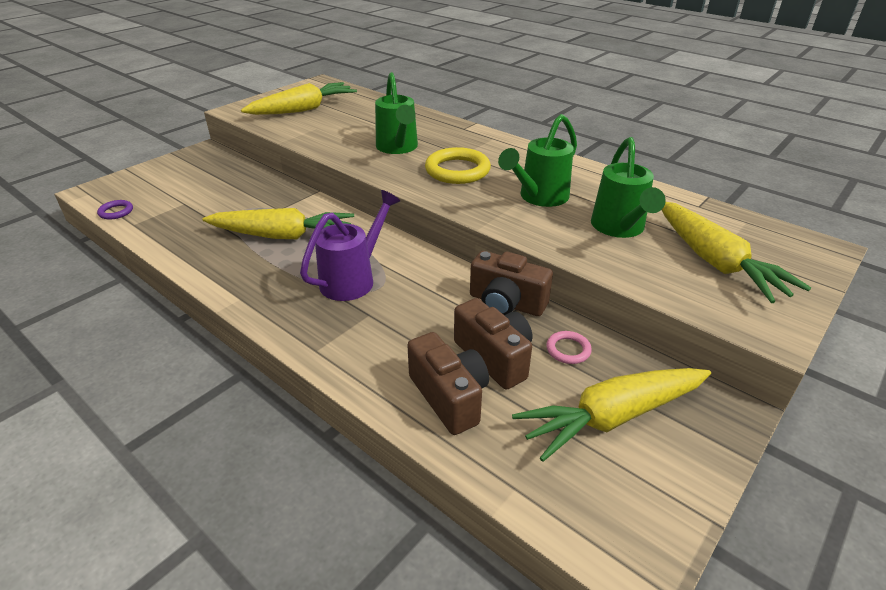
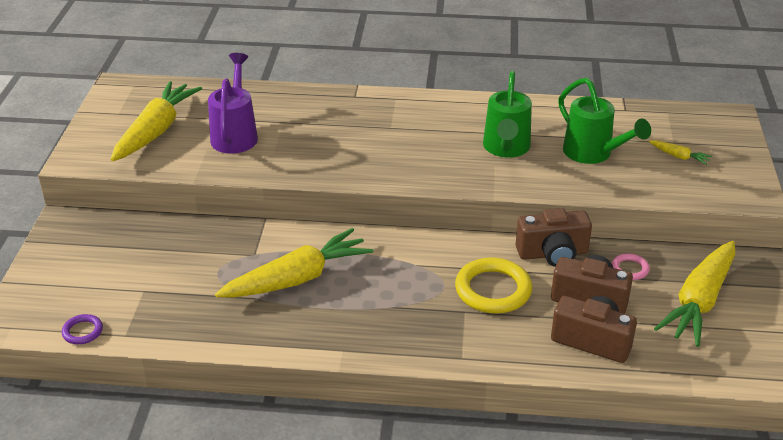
camera: 35 degrees left, 0 degrees up
purple watering can [300,190,400,301] -> purple watering can moved to [208,53,258,154]
green watering can [375,72,418,154] -> none
yellow ring [425,147,491,184] -> yellow ring moved to [455,257,532,313]
yellow carrot [662,202,811,303] -> yellow carrot [649,140,712,165], size x0.42

